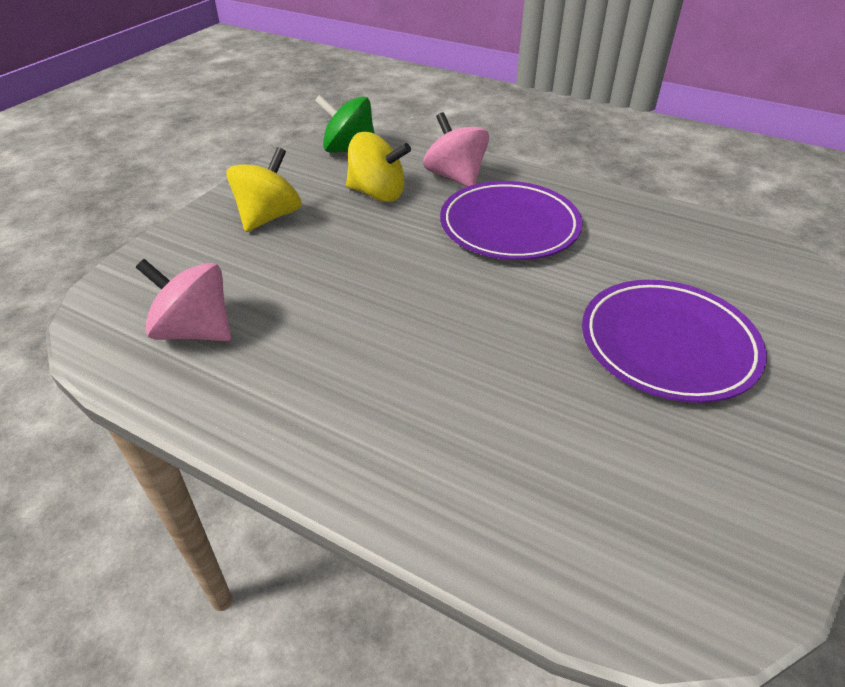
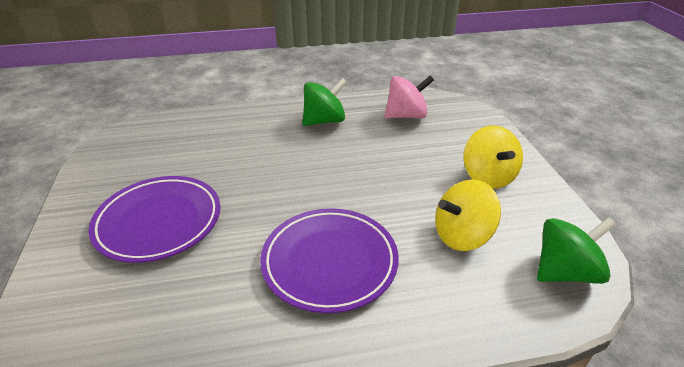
camera: 140 degrees right, 5 degrees down
pink spinning top [423,112,489,187] -> none
none -> green spinning top [302,78,347,126]

